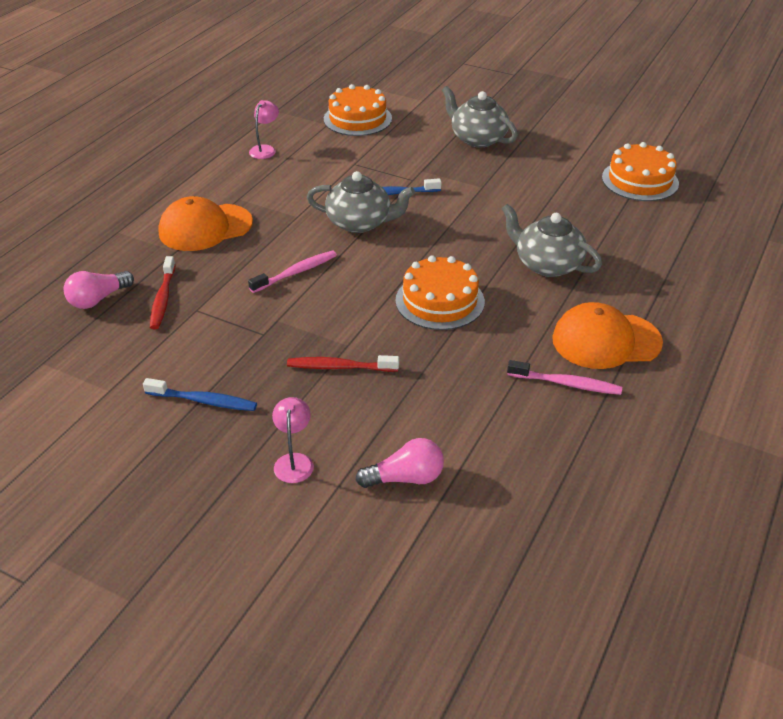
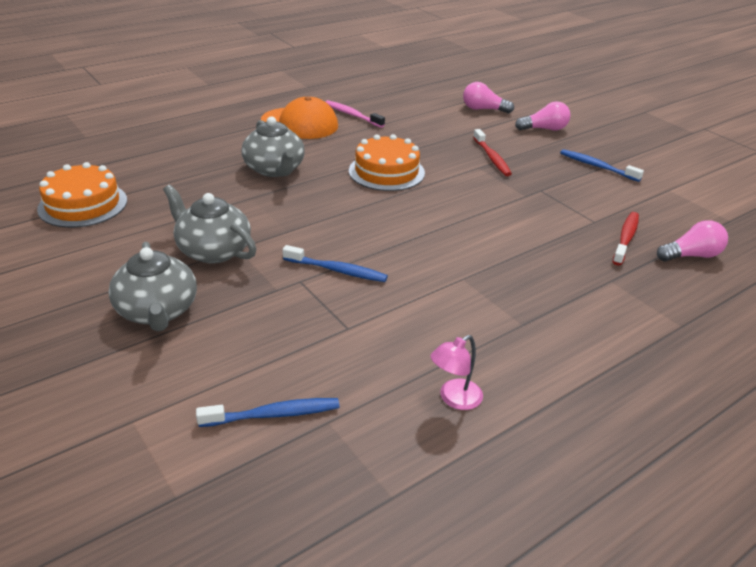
camera: 155 degrees left, 5 degrees down
orange cap [158,196,253,251] -> none
pink toothbrush [248,250,337,293] -> none
pink lamp [272,397,314,483] -> pink light bulb [515,101,570,131]
red toothbrush [287,355,399,372] -> red toothbrush turned 45 degrees clockwise [473,129,512,176]
grey teapot [307,171,415,233] -> grey teapot moved to [163,185,256,264]
orange cake [324,84,392,136] -> blue toothbrush [196,398,340,427]

